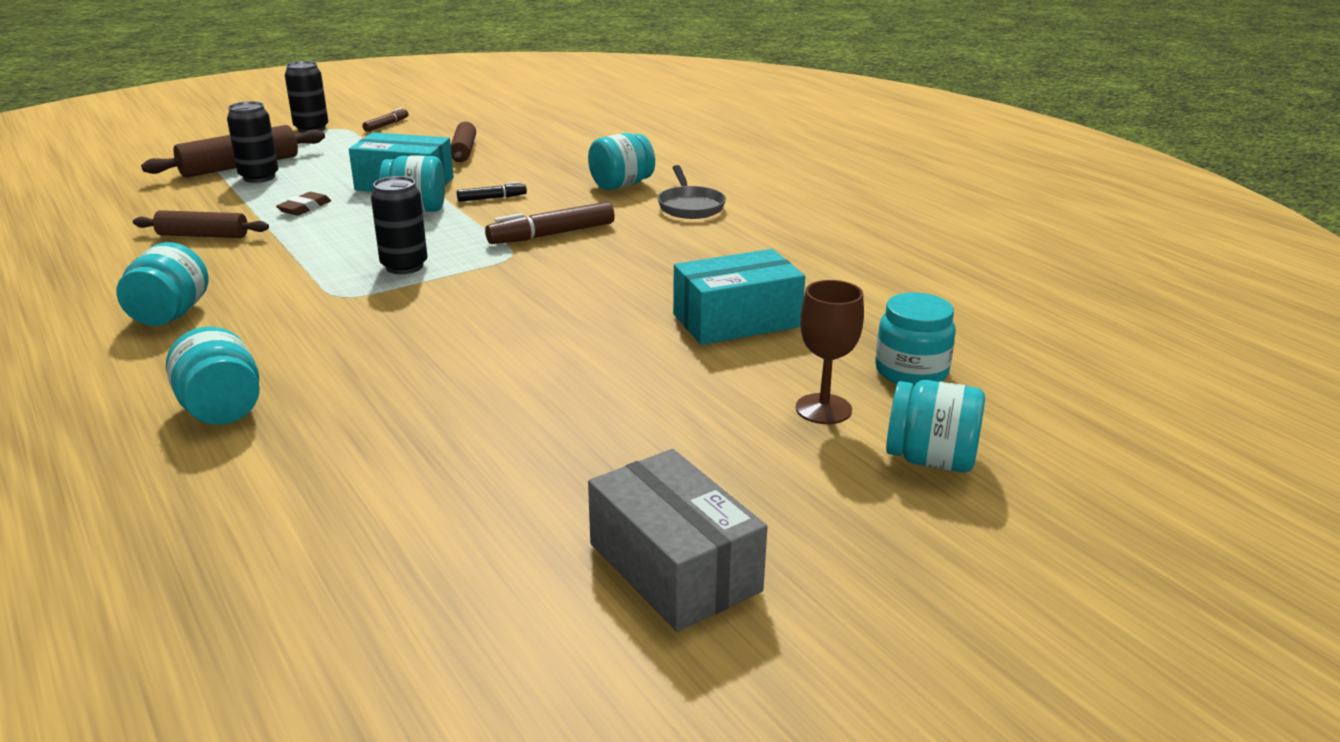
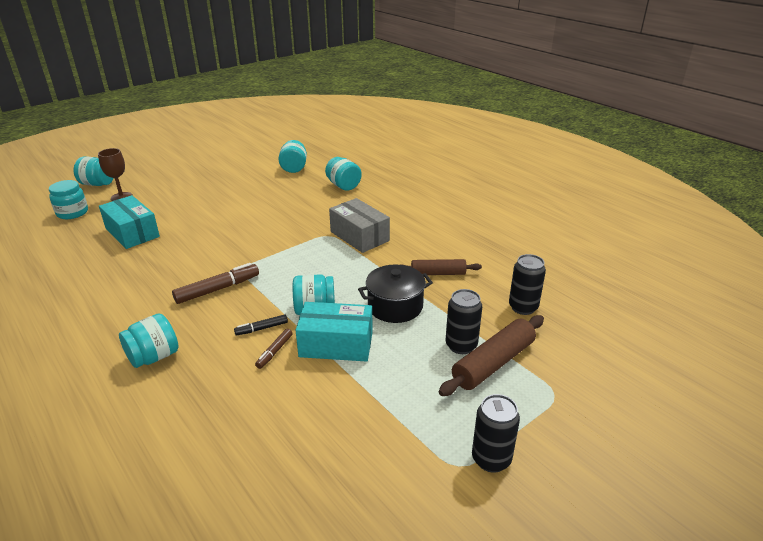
camera: 175 degrees right, 5 degrees up
turquoise jar [116,242,209,326] -> turquoise jar moved to [279,140,307,173]
brown eraser [276,192,331,216] -> black pot [358,265,433,323]
brown marker [362,108,408,132] -> brown marker moved to [255,329,293,369]
black can [371,176,428,274] -> black can moved to [509,254,546,315]
brown rolling pin [451,122,476,162] -> none
grey box [588,449,768,632] -> grey box moved to [329,198,390,253]
grey pan [658,165,726,219] -> none
turquoise box [673,249,805,345] -> turquoise box turned 75 degrees clockwise [99,195,160,249]

